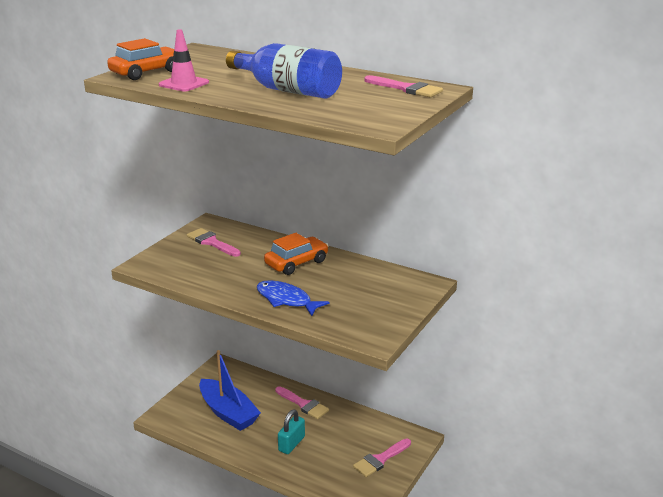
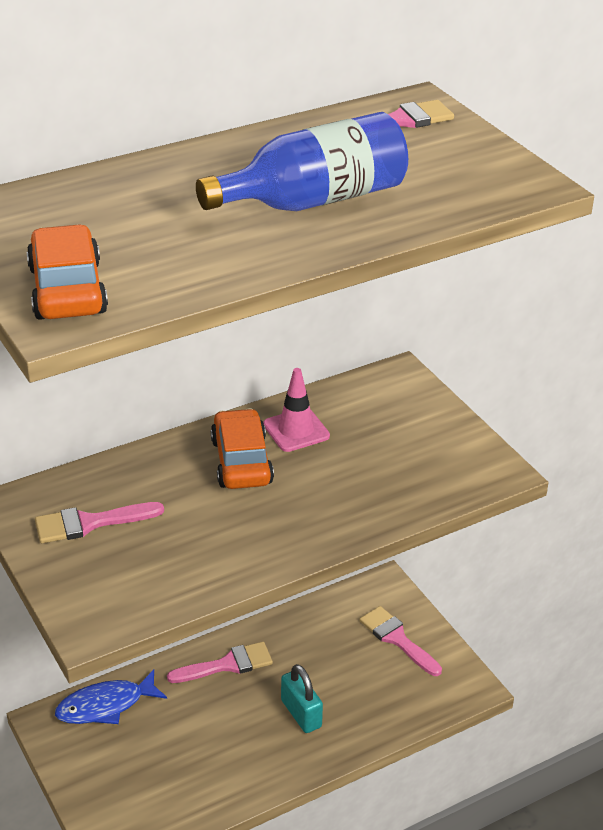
camera: 60 degrees left, 10 degrees up
pink traffic cone [159,29,209,91] -> pink traffic cone moved to [263,368,330,452]
blue boat [199,350,261,431] -> none
blue fish [257,280,329,316] -> blue fish moved to [55,669,167,724]
pink brush [353,438,411,477] -> pink brush turned 150 degrees clockwise [359,606,442,676]

